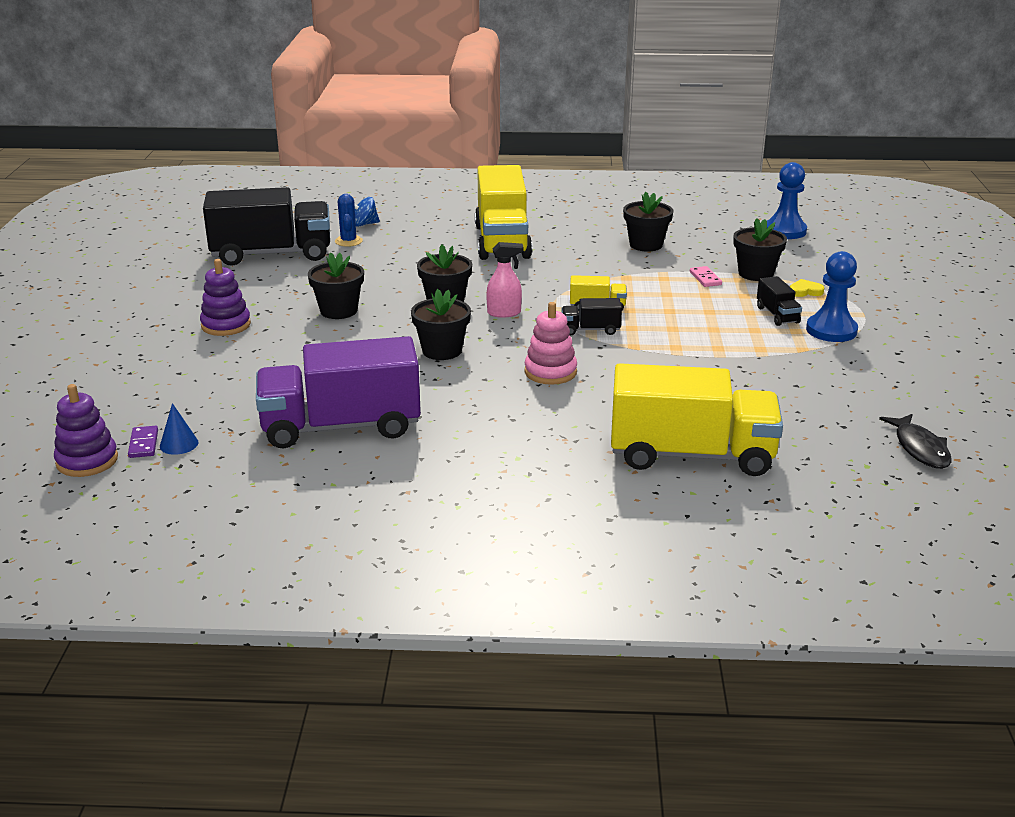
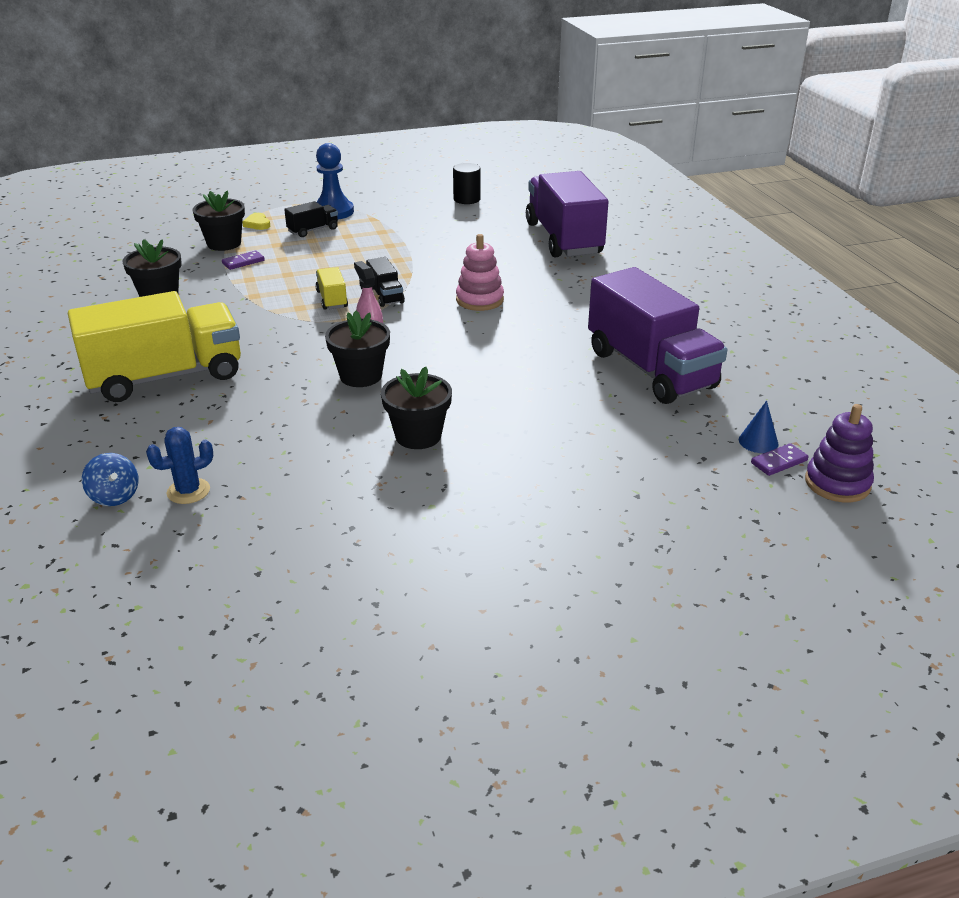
camera: 110 degrees left, 5 degrees up
purple stacking toy [200,259,251,336] -> none
black truck [203,187,330,266] -> none
black flower pot [411,289,471,360] -> none
yellow truck [611,363,783,476] -> purple truck [526,171,608,257]
pink domino [690,266,722,287] -> purple domino [222,251,265,270]
blue pawn [767,162,807,239] -> none
black fish [879,414,952,469] -> none
none -> black cylinder [453,163,481,204]

